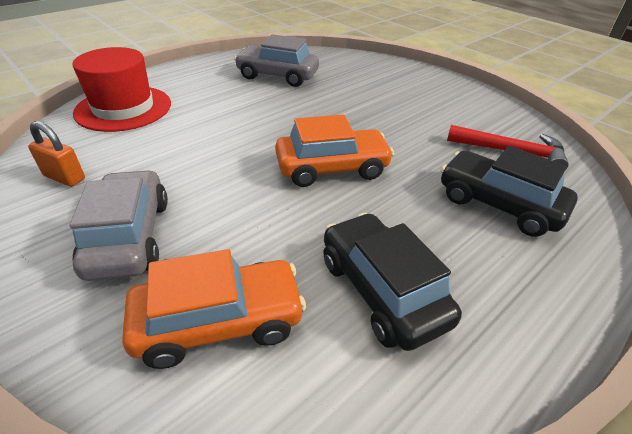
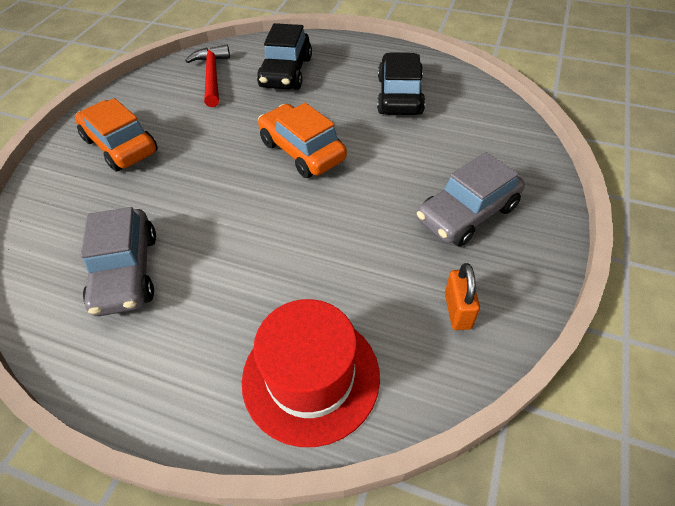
camera: 115 degrees left, 10 degrees up
orange car [122,249,306,369] -> orange car moved to [75,98,158,171]
black car [323,213,462,351] -> black car turned 150 degrees clockwise [377,52,425,115]

